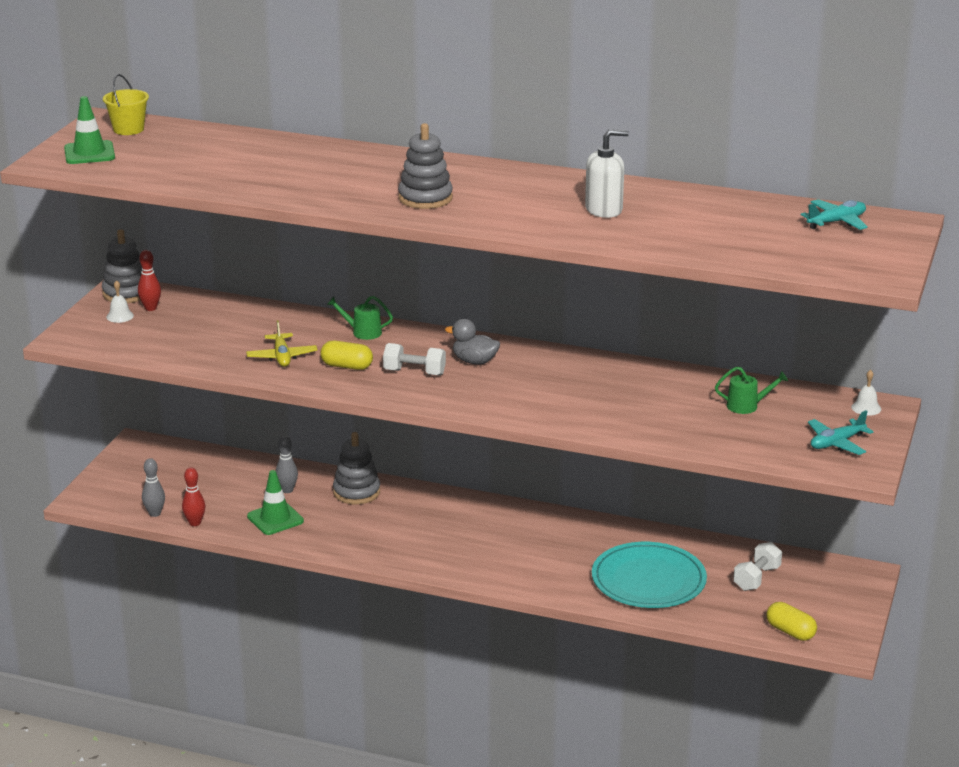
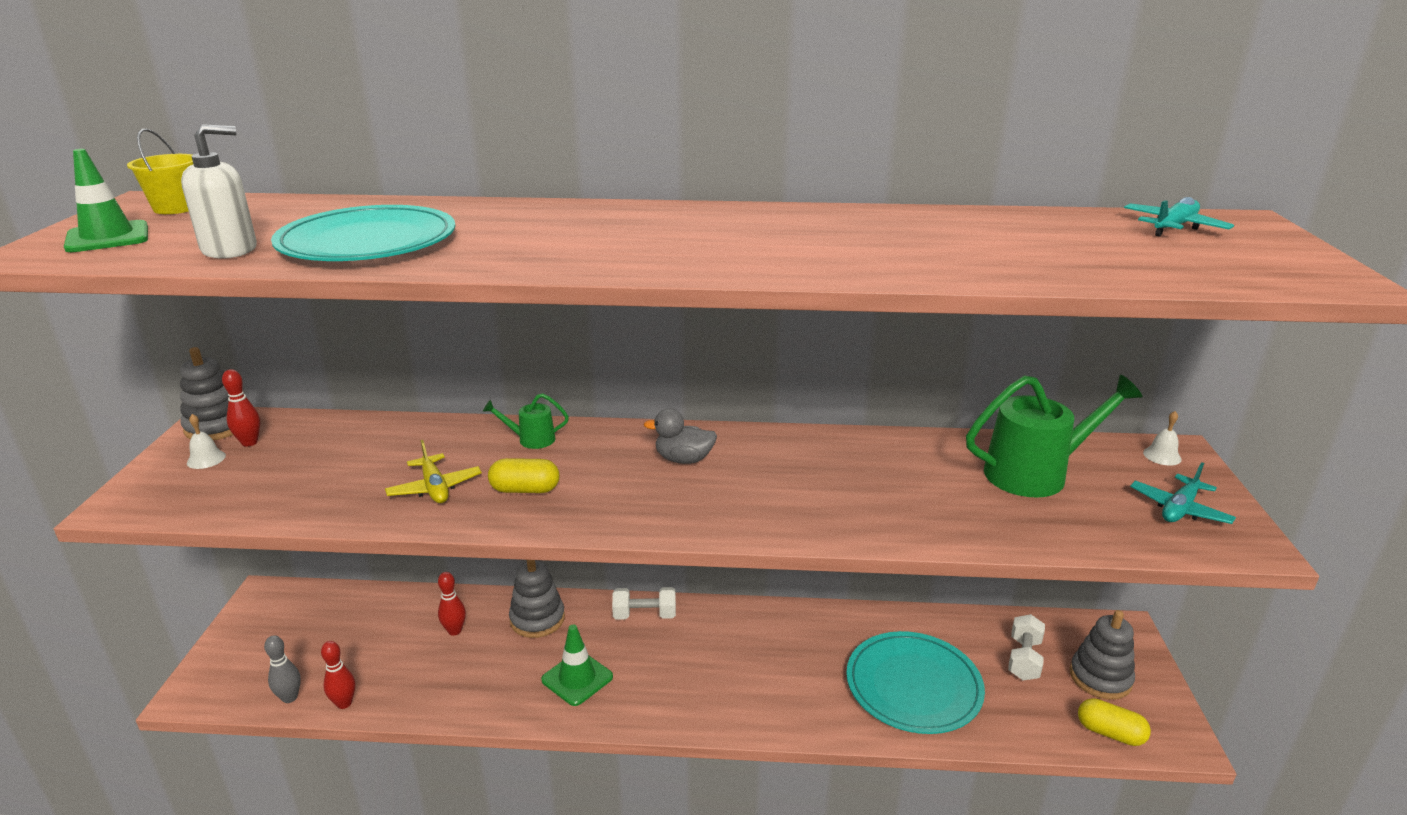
camera: 15 degrees left, 0 degrees up
green traffic cone [247,470,304,535] -> green traffic cone moved to [541,625,613,706]
grey bowling pin [275,436,298,493] -> red bowling pin [438,572,466,636]
white dumbbell [383,343,446,376] -> white dumbbell moved to [612,587,676,620]
grey stacking toy [398,123,453,209] -> grey stacking toy moved to [1070,610,1135,700]
white soap dispenser [585,129,629,218] -> white soap dispenser moved to [181,124,257,259]
green watering can [715,366,788,414] -> green watering can [966,375,1143,498], size x2.06
none -> turquoise plate [271,205,455,261]

